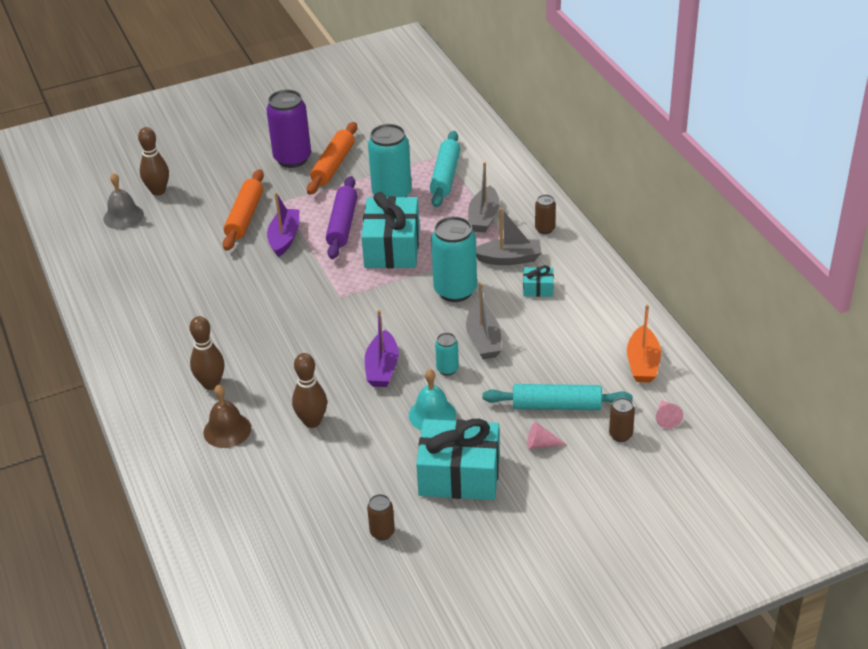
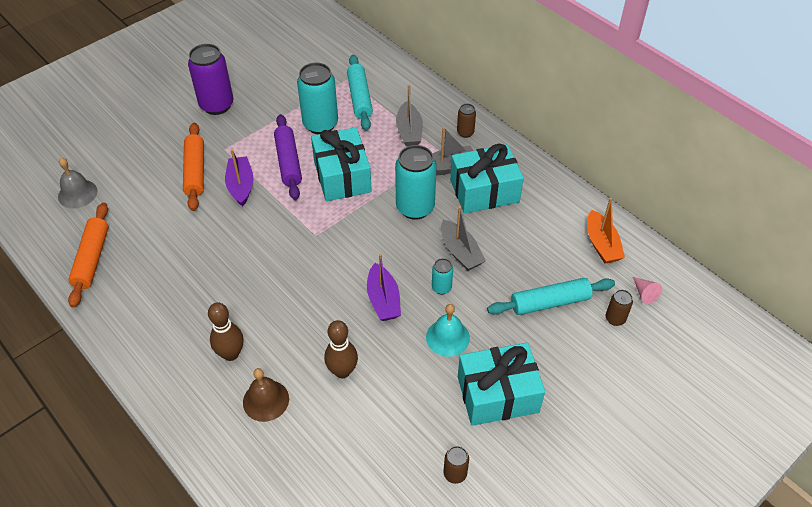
camera: 20 degrees left, 10 degrees up
brown bowling pin [138,127,169,196] -> none
orange rolling pin [307,122,357,195] -> orange rolling pin moved to [68,202,109,308]
turquoise gift [523,265,554,297] -> turquoise gift [450,144,524,214], size x2.25
pink cone [527,422,567,449] -> none

